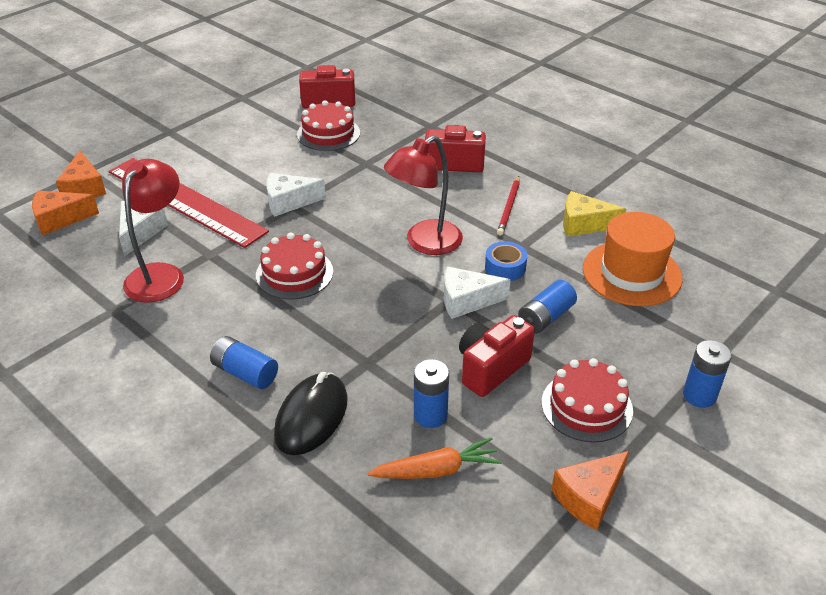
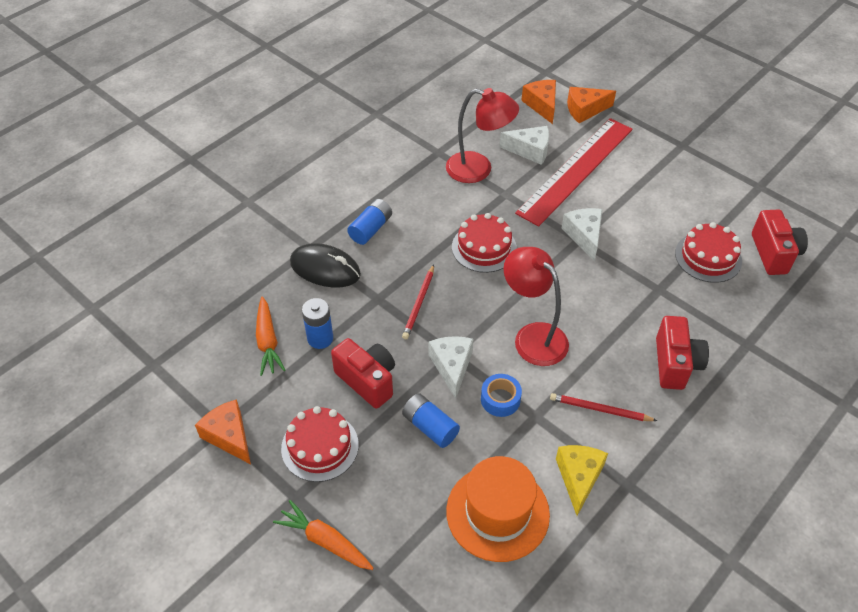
camera: 90 degrees right, 10 degrees up
blue battery [683,340,732,408] -> orange carrot [273,500,374,570]
none -> red pencil [402,265,434,339]

